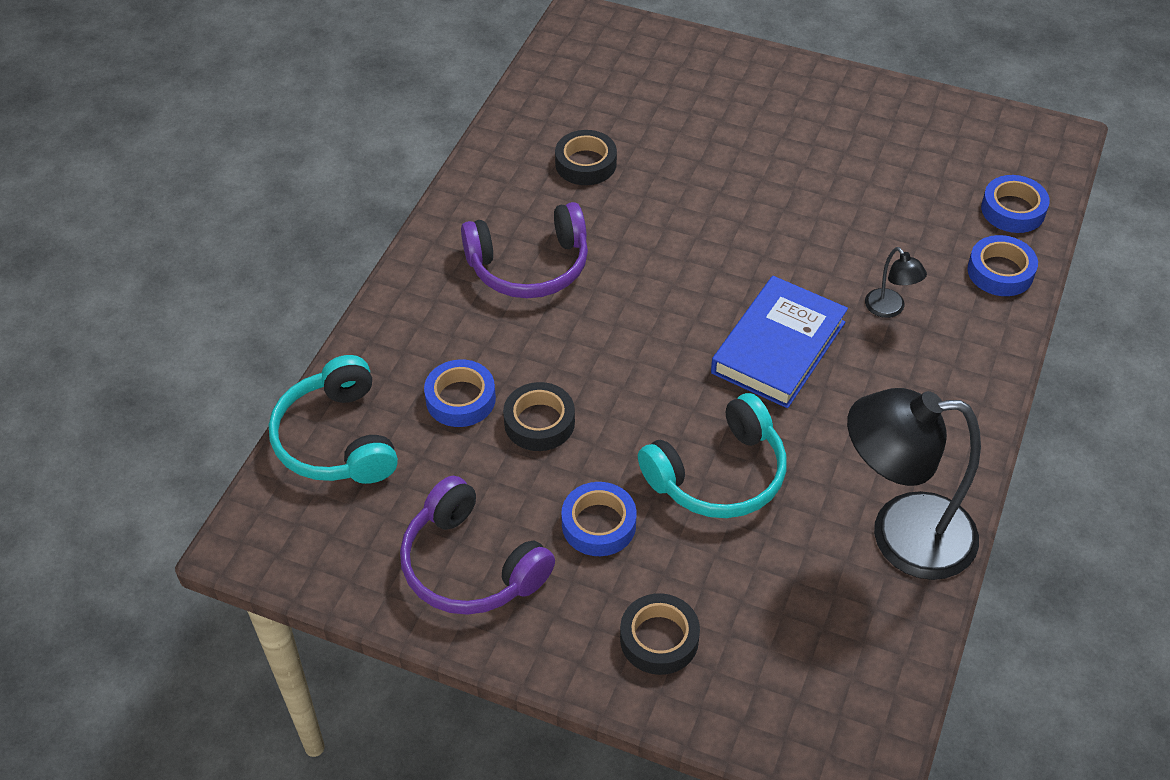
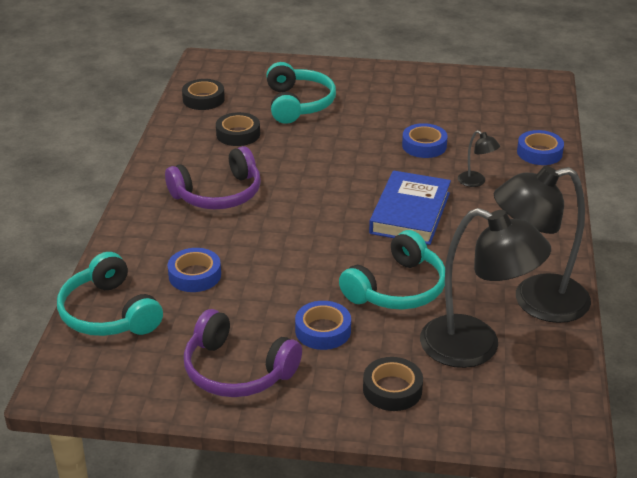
camera: 15 degrees left, 15 degrees down
black tape [503,382,575,451] -> black tape moved to [182,79,225,110]
blue tape [981,175,1050,233] -> blue tape moved to [402,123,448,158]
none -> turquoise headphones [266,62,336,124]
none -> black lamp [420,208,551,368]

